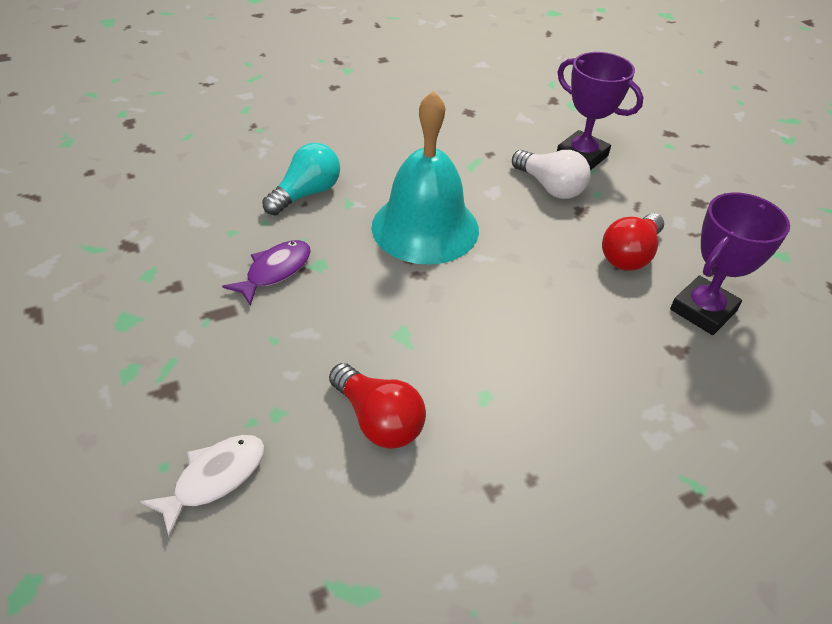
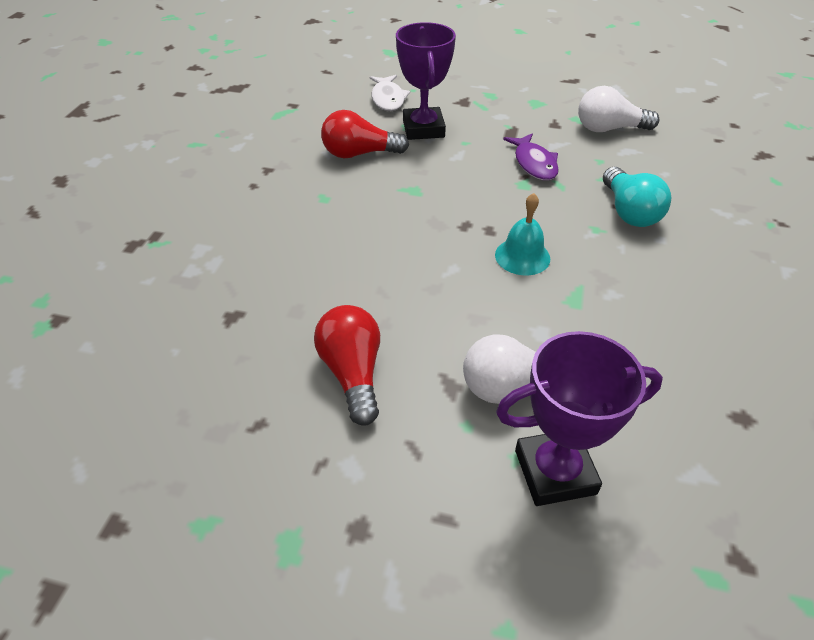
camera: 130 degrees right, 0 degrees up
turquoise bell [372,91,479,265] -> turquoise bell [495,193,550,275], size x0.47
purple trophy [670,192,790,335] -> purple trophy moved to [396,22,456,140]
none -> white light bulb [578,86,659,132]

